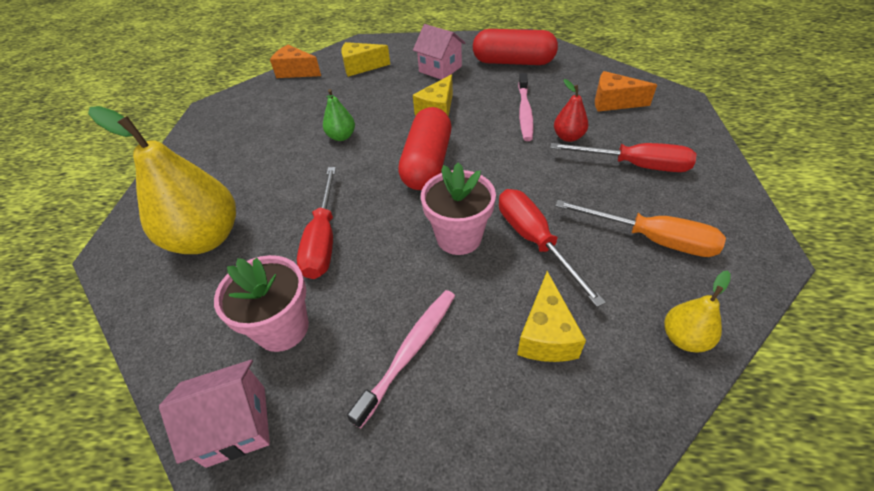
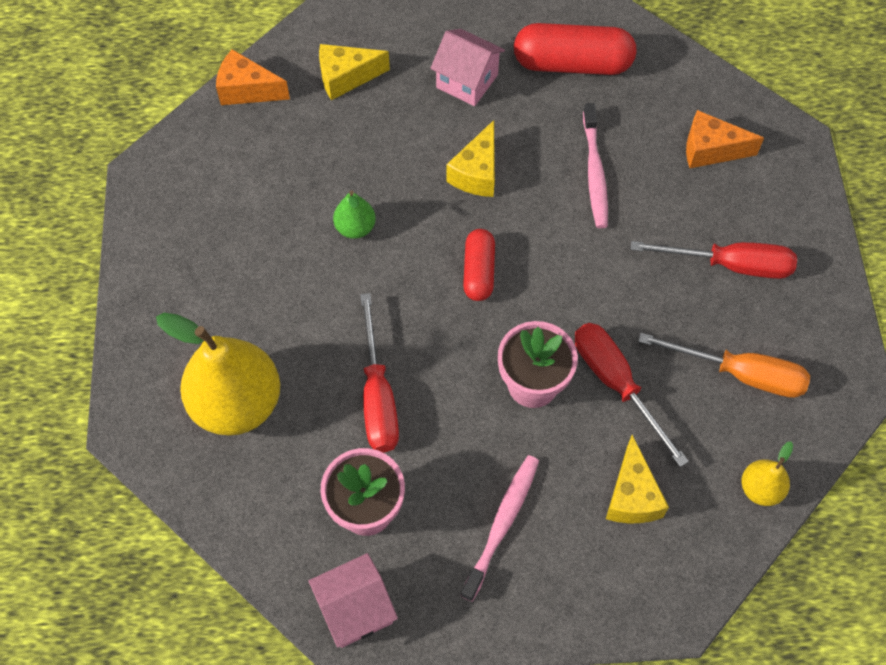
camera: 10 degrees left, 15 degrees up
red capsule [398,107,451,190] -> red capsule [463,229,495,301], size x0.59
red pear [554,79,589,142] -> none

